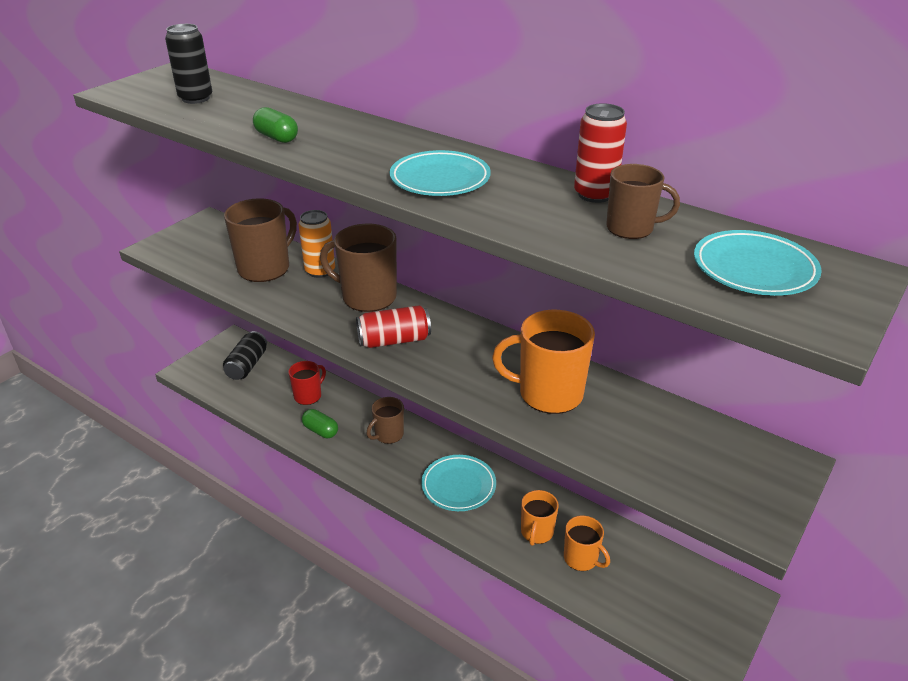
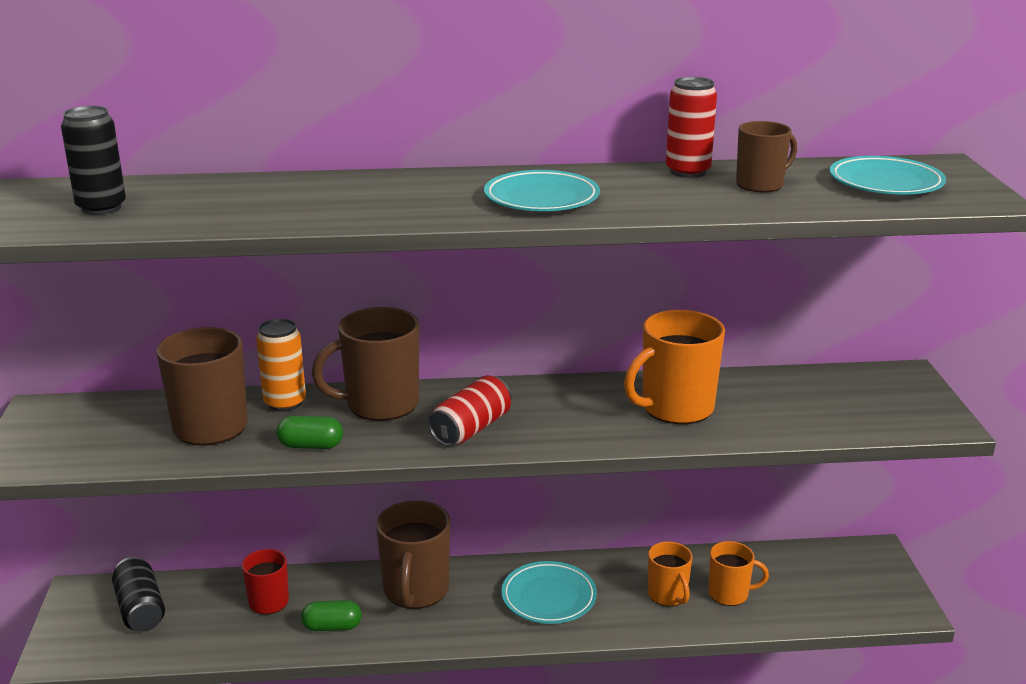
camera: 40 degrees left, 10 degrees down
green capsule [253,107,298,143] -> green capsule moved to [276,416,343,449]
brown mug [367,397,404,444] -> brown mug [376,501,450,609], size x1.68

